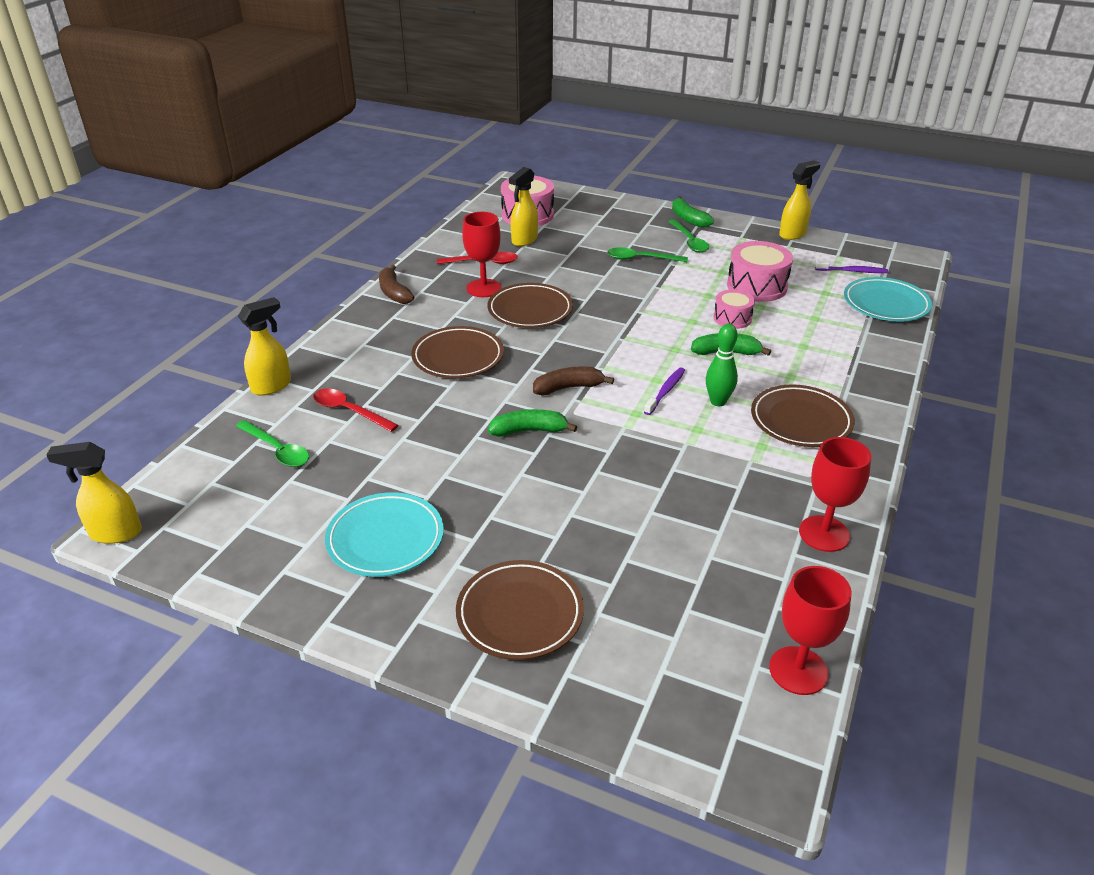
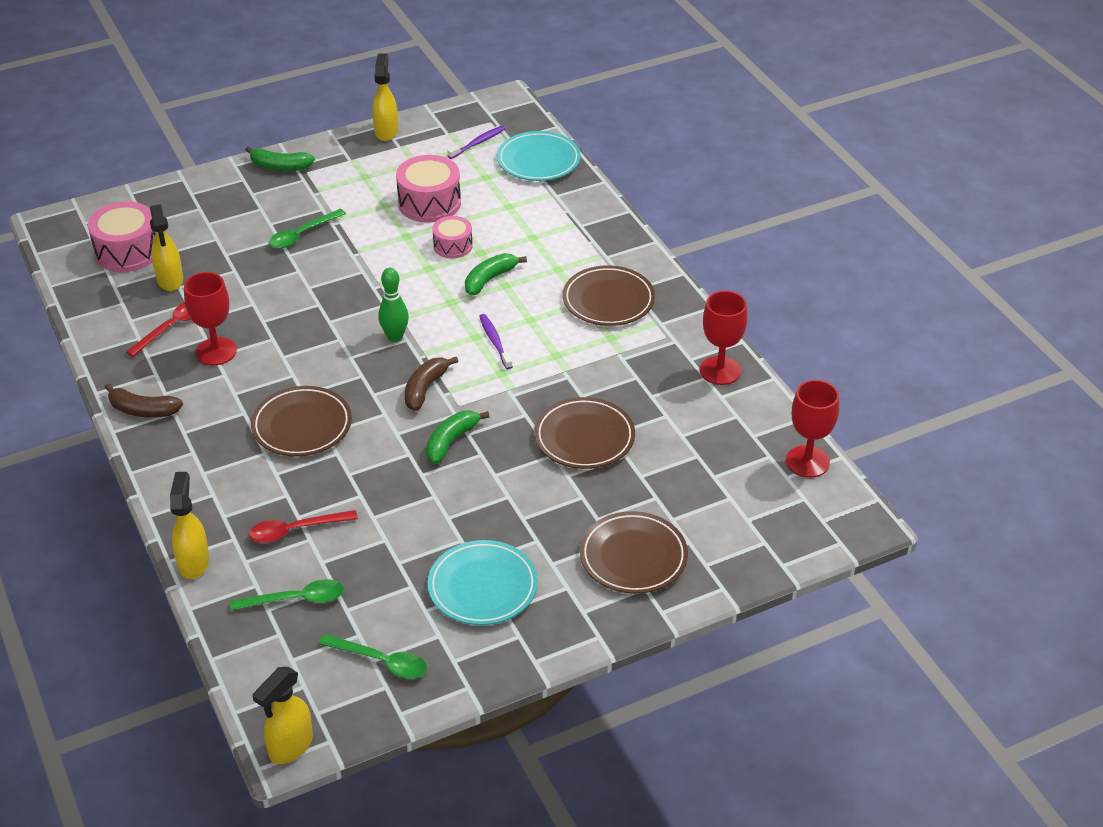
camera: 50 degrees left, 5 degrees up
brown plate [487,283,573,328] -> brown plate moved to [534,397,635,469]
green spoon [668,219,709,253] -> green spoon moved to [319,634,427,679]
green bowling pin [706,323,738,406] -> green bowling pin moved to [378,268,409,342]

